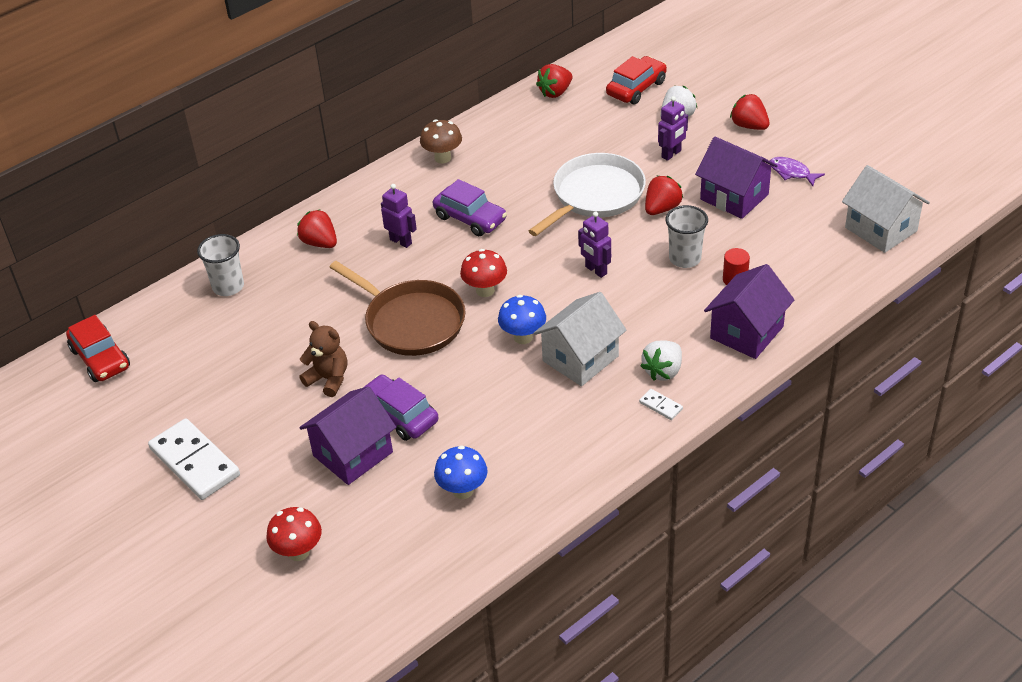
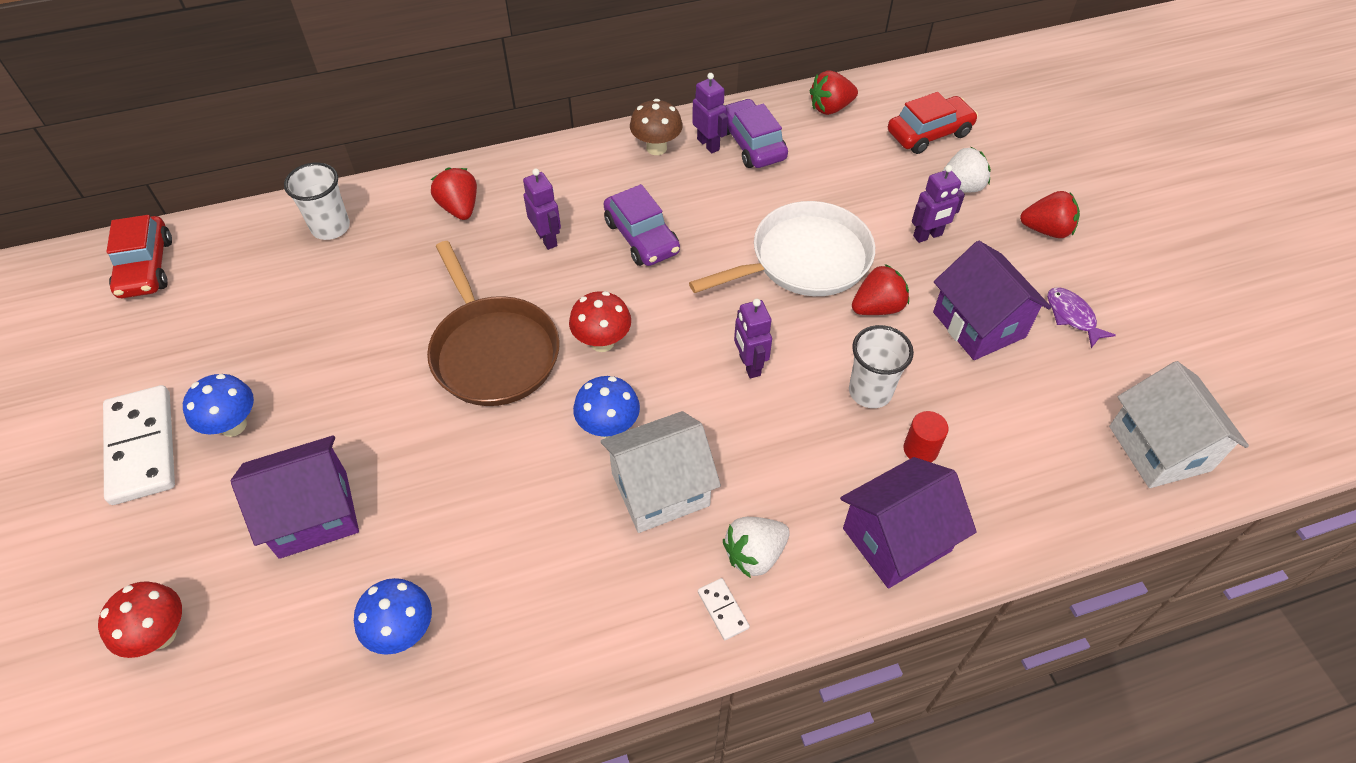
camera: 20 degrees right, 10 degrees up
brown teddy bear [299,321,347,397] -> none
purple car [359,375,439,441] -> purple car moved to [724,99,788,168]
red strawberry [730,94,770,130] -> red strawberry turned 120 degrees clockwise [1020,191,1080,238]
none -> blue mushroom [183,374,254,437]
none -> purple robot [692,73,728,153]

